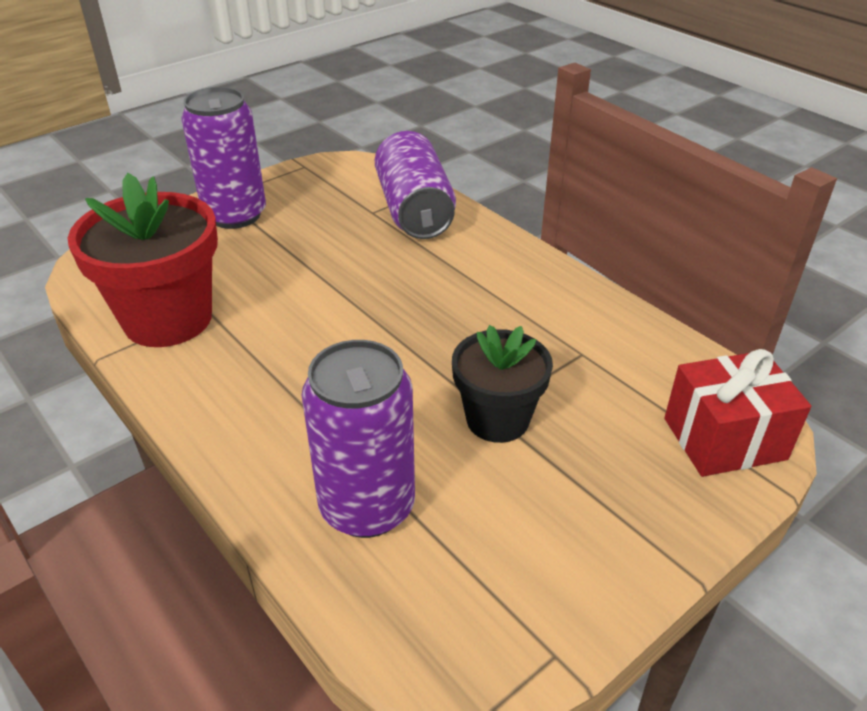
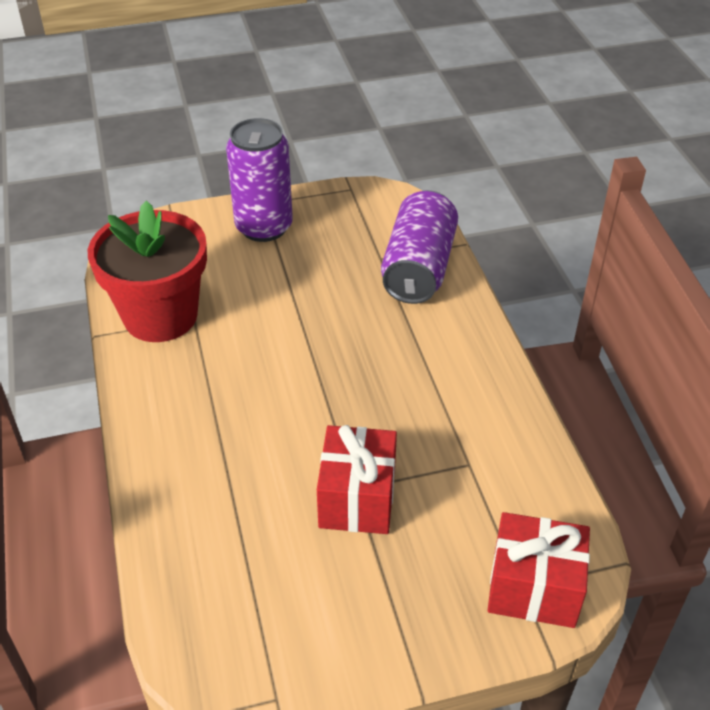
camera: 25 degrees right, 5 degrees up
purple can [302,340,415,538] -> none
black flower pot [452,325,553,443] -> red gift [317,425,397,534]

